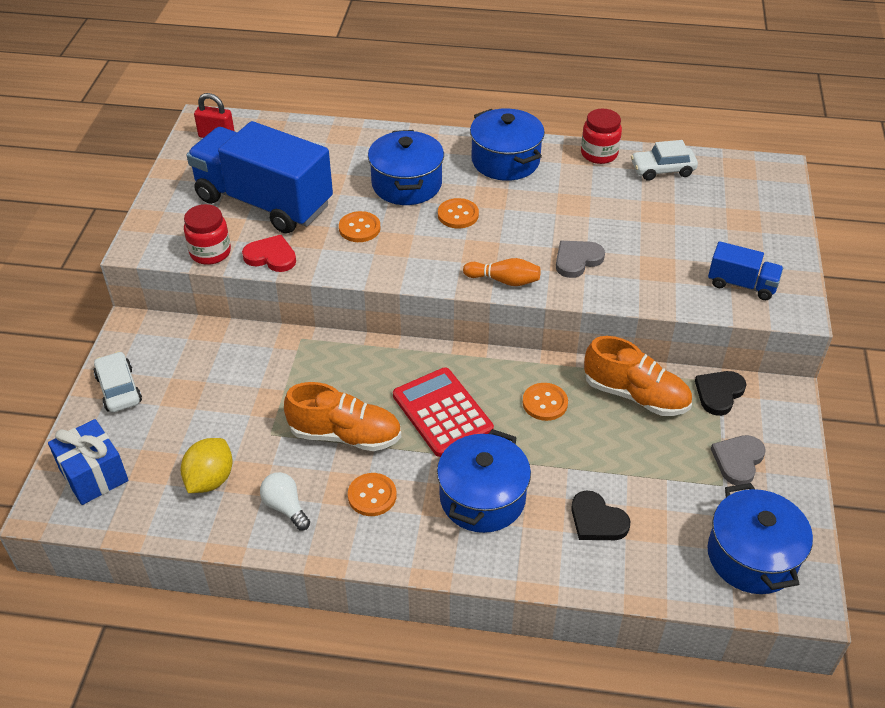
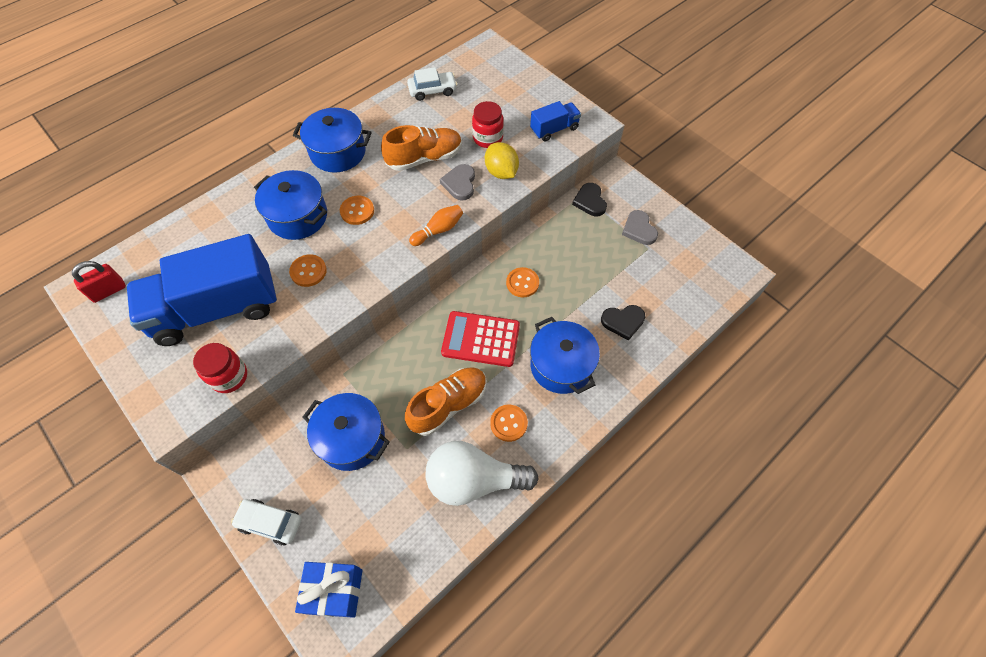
camera: 50 degrees left, 15 degrees up
yellow lemon [181,438,233,493] -> yellow lemon moved to [485,142,519,179]
red heart [242,235,296,272] -> none
white light bulb [260,472,310,530] -> white light bulb [426,441,539,506], size x2.08
red jar [581,109,622,164] -> red jar moved to [472,101,504,148]
orange shoe [584,336,692,416] -> orange shoe moved to [381,125,462,171]
white car [631,140,698,181] -> white car turned 135 degrees counterclockwise [407,67,457,101]
blue pot [707,483,813,594] -> blue pot moved to [303,393,390,471]

